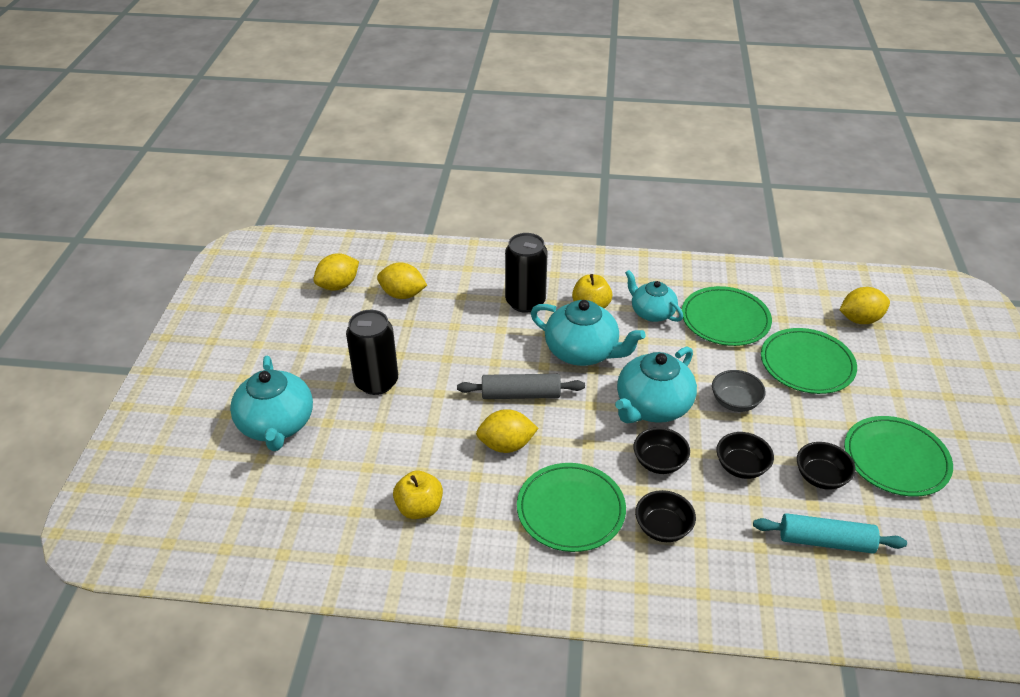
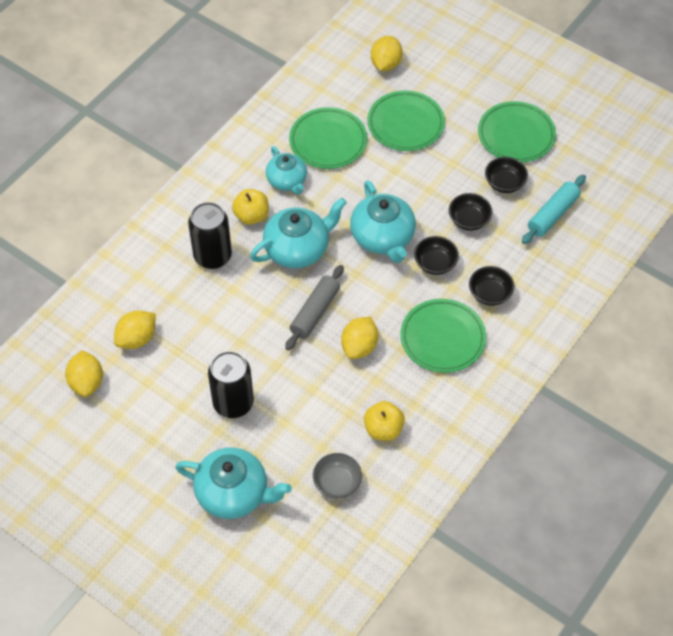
camera: 60 degrees left, 15 degrees up
turquoise teapot [625,270,683,322] -> turquoise teapot turned 105 degrees counterclockwise [266,146,307,195]
grey bowl [712,370,766,412] -> grey bowl moved to [313,453,362,498]

